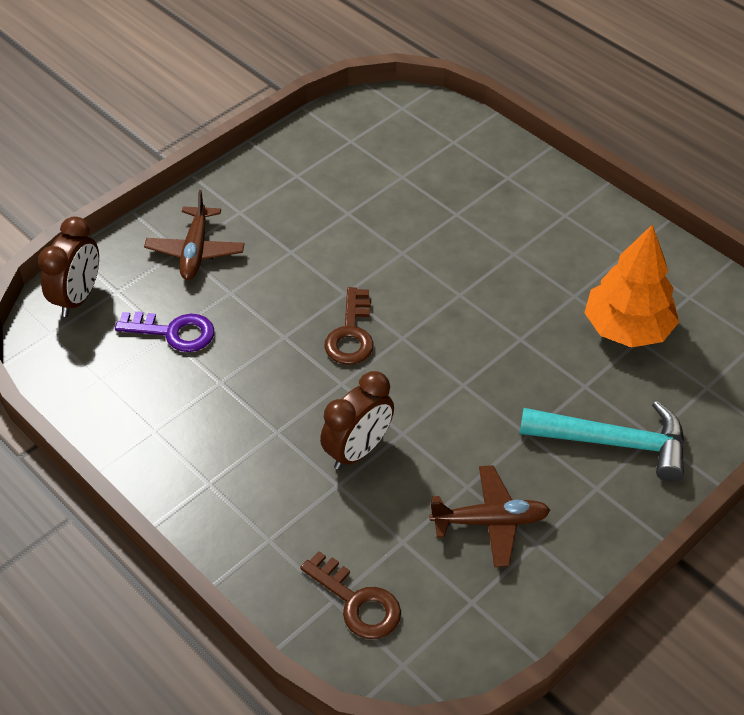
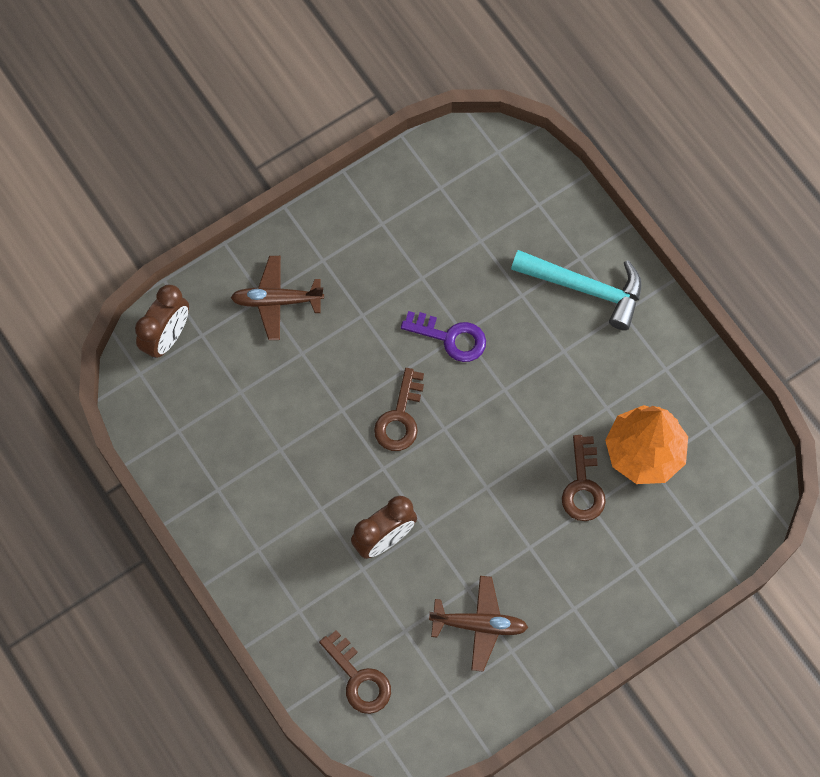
camera: 10 degrees right, 20 degrees up
purple key [115,311,214,352] -> purple key moved to [401,311,486,362]
brown plane [144,190,245,280] -> brown plane turned 75 degrees clockwise [231,256,324,340]
turquoise hammer [520,401,684,482] -> turquoise hammer moved to [511,250,641,330]
none -> brown key [562,435,606,521]

